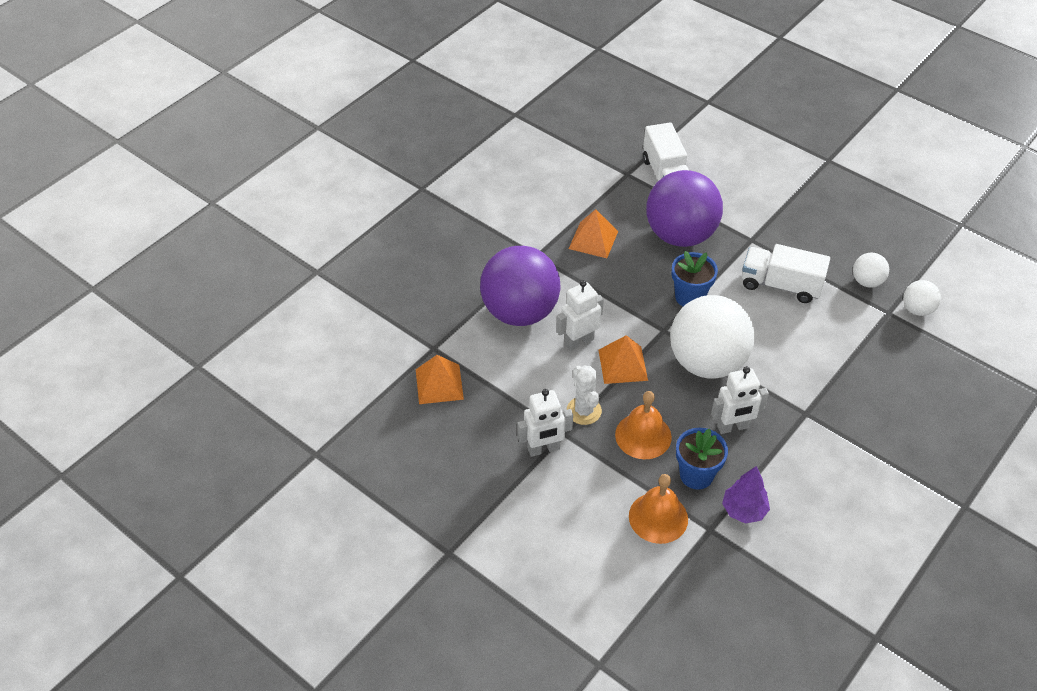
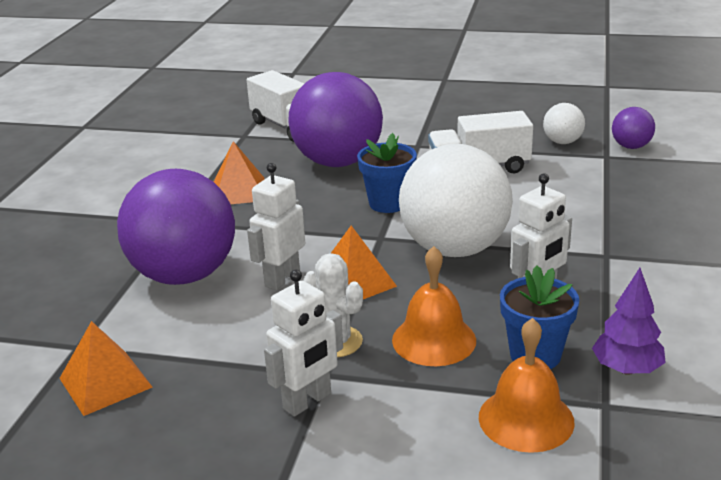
camera: 25 degrees left, 20 degrees down
white ball [903,280,941,316] -> purple ball [612,107,655,149]

